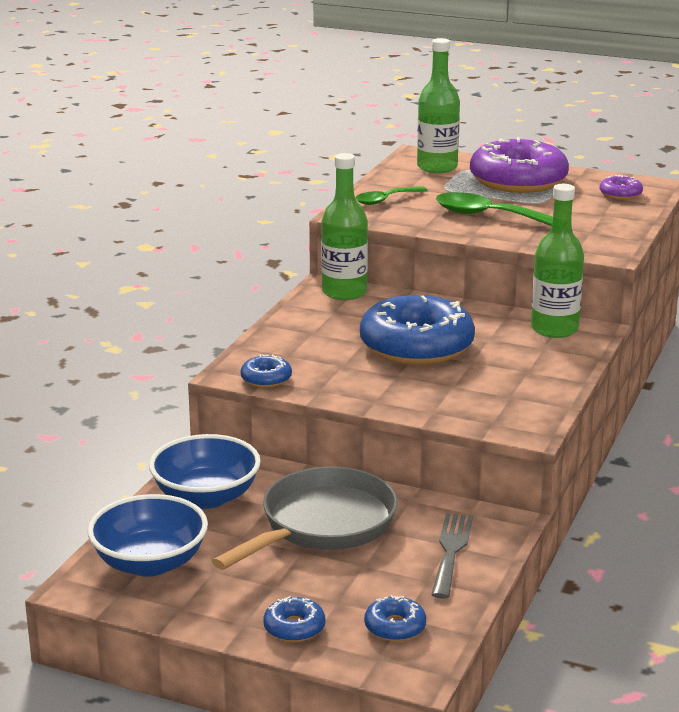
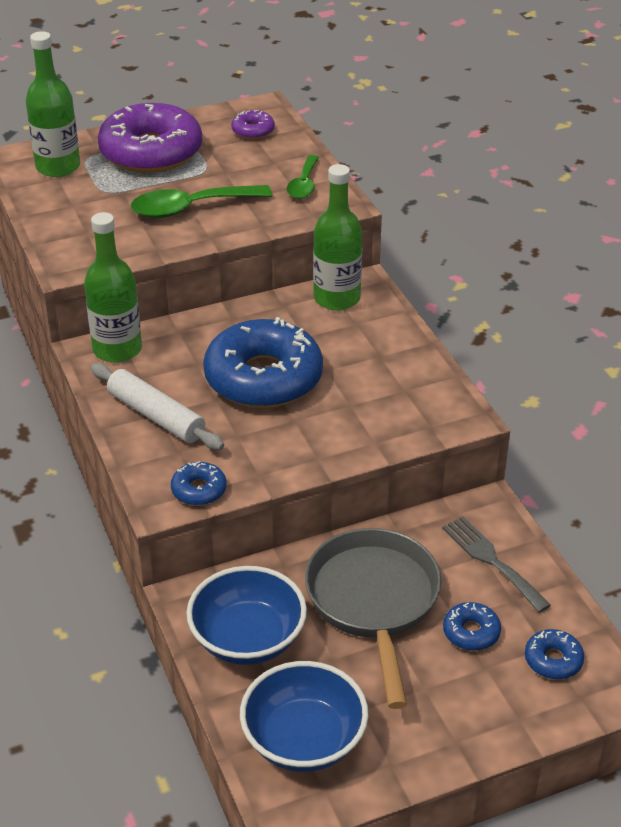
camera: 45 degrees left, 15 degrees up
blue donut [263,596,325,642] -> blue donut moved to [443,602,501,651]
green spoon [355,186,427,205] -> green spoon moved to [287,155,319,199]
none -> white rolling pin [91,363,224,450]

